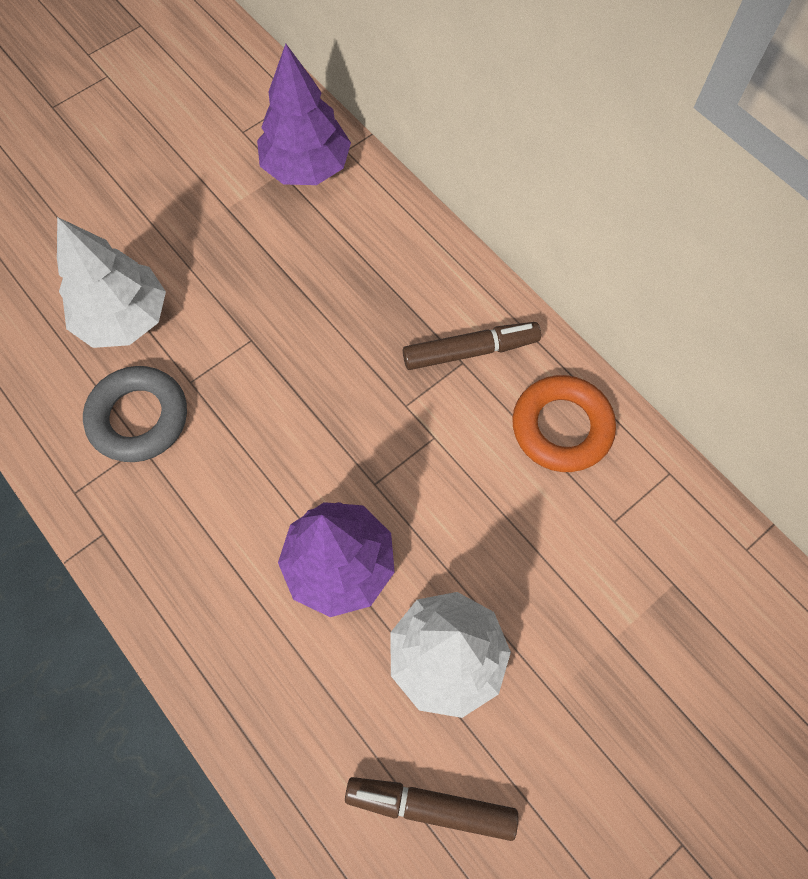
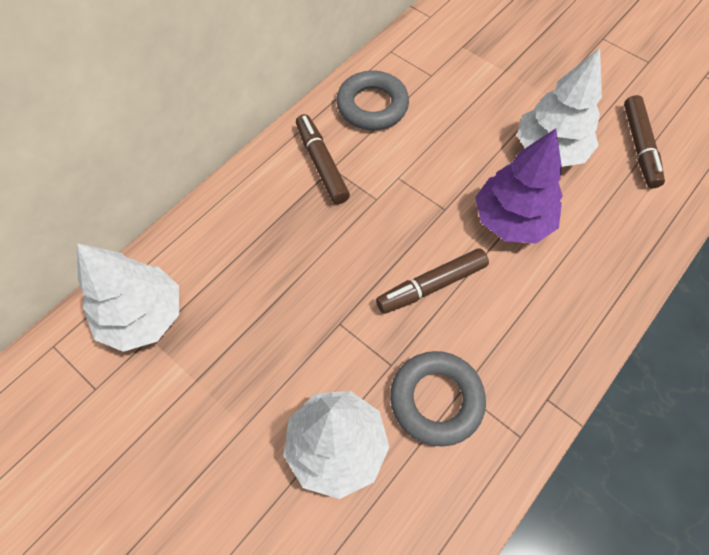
camera: 100 degrees left, 5 degrees down
purple tree [257,44,351,185] -> white tree [77,243,179,352]
orange ring [512,375,616,472] -> grey ring [336,70,409,130]
none -> brown marker [376,248,489,314]

